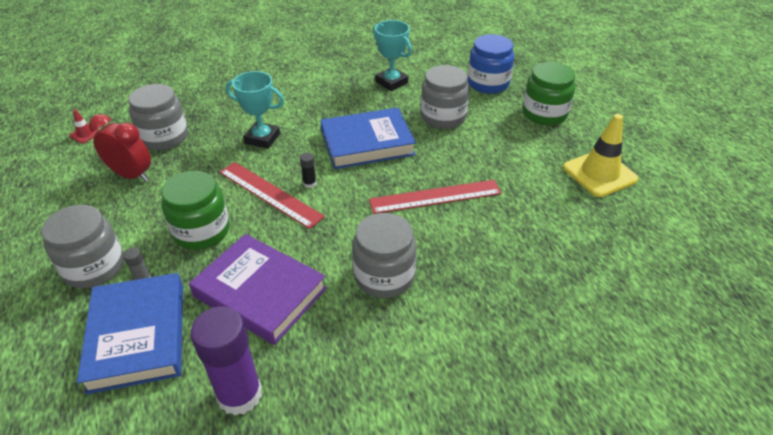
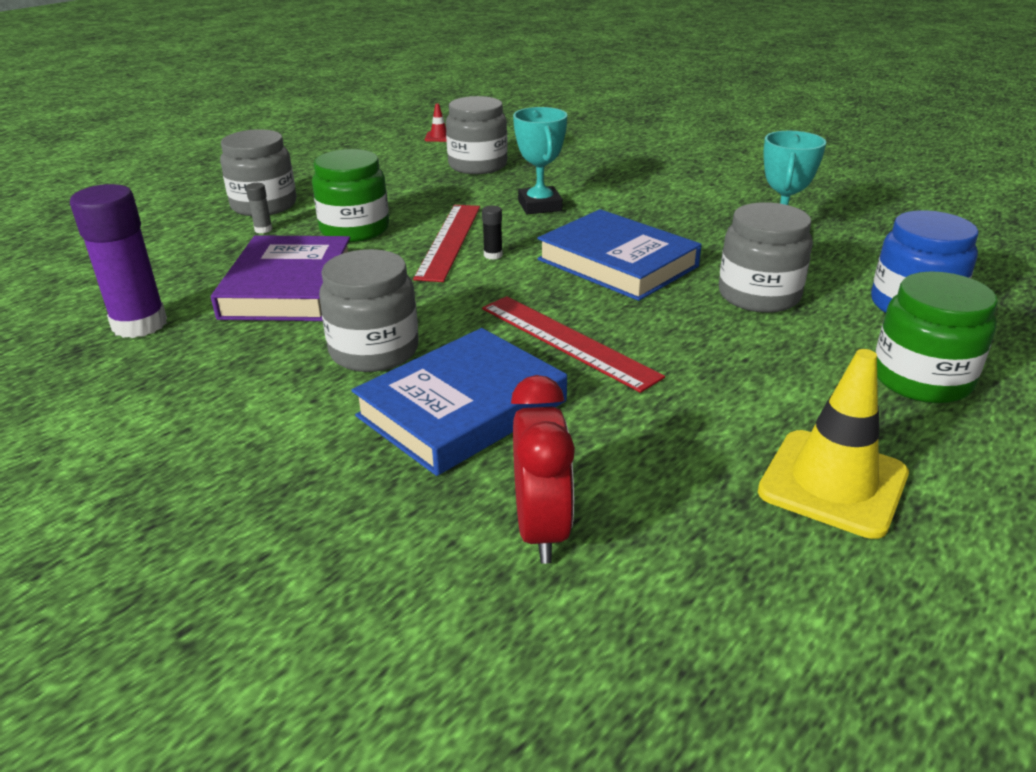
camera: 60 degrees right, 10 degrees down
blue book [77,273,183,395] -> blue book moved to [352,328,567,476]
red clock [89,114,151,182] -> red clock moved to [511,375,575,564]

